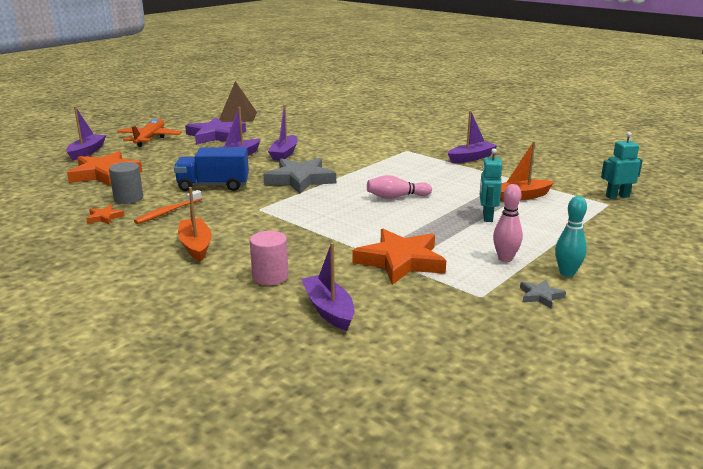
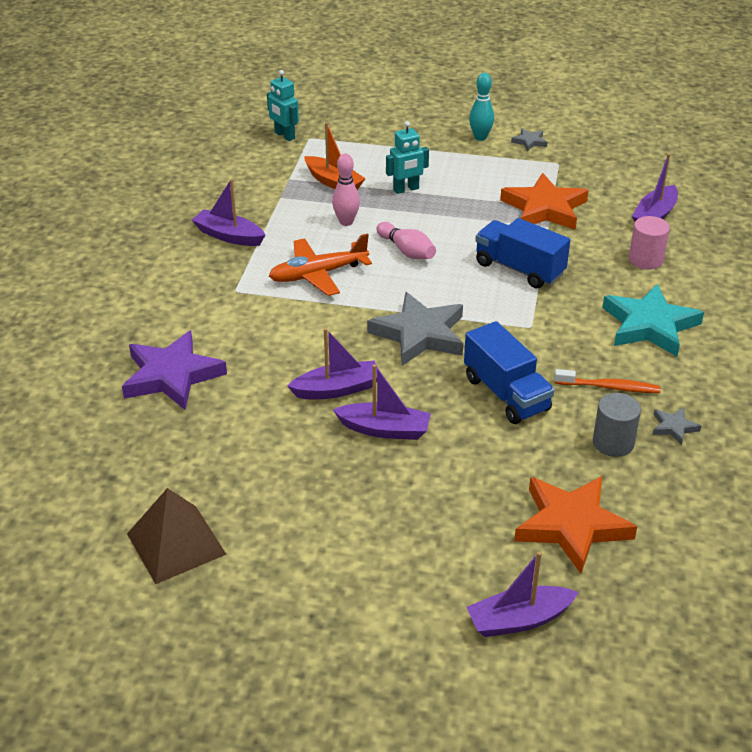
camera: 120 degrees left, 15 degrees up
orange star [86,205,125,224] -> grey star [653,407,701,445]
orange plane [118,118,182,147] -> orange plane moved to [269,233,372,296]
orange boat [178,187,212,262] -> turquoise star [602,284,704,356]
purple star [185,117,246,145] -> purple star moved to [122,331,227,410]
pink bowling pin [493,184,523,262] -> pink bowling pin moved to [332,153,360,226]
none -> blue truck [475,218,570,289]

